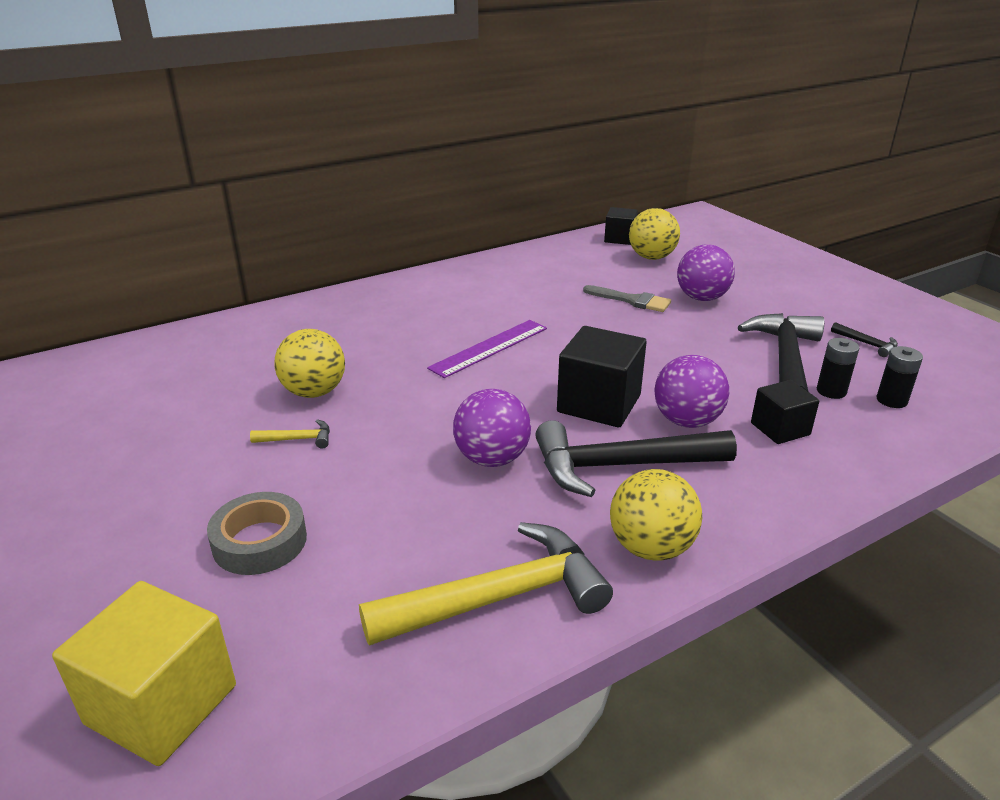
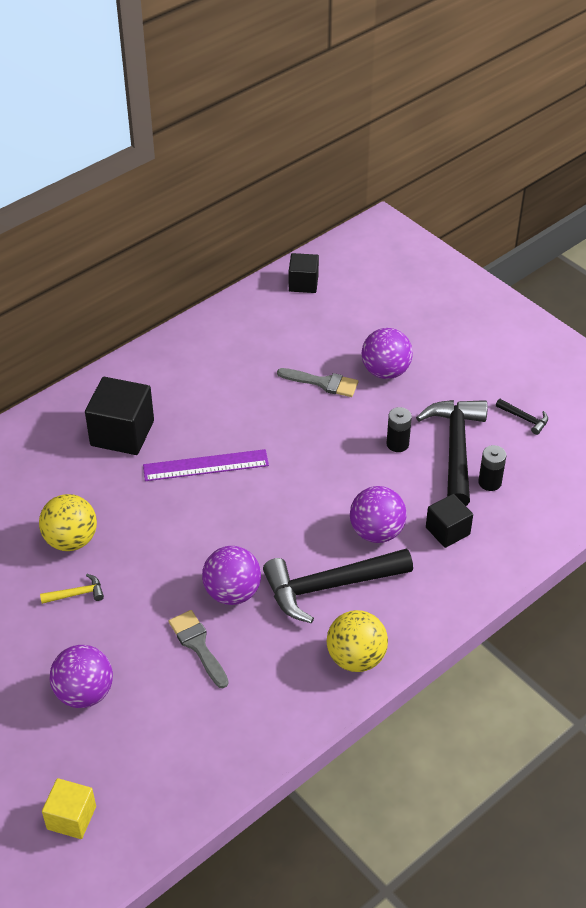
camera: 10 degrees left, 15 degrees up
yellow cube [52,581,236,766] -> yellow cube [42,778,96,839], size x0.60
grey tape [207,492,307,575] -> purple ball [50,645,113,708]
yellow hammer [359,522,613,646] -> none
purple ruler [427,320,547,378] -> purple ruler turned 45 degrees clockwise [143,449,269,481]
black cube [557,326,647,427] -> black cube moved to [85,377,154,455]
yellow ball [629,208,680,260] -> none
black battery [876,346,923,408] -> black battery moved to [386,407,412,452]
none -> grey brush [169,610,229,688]

